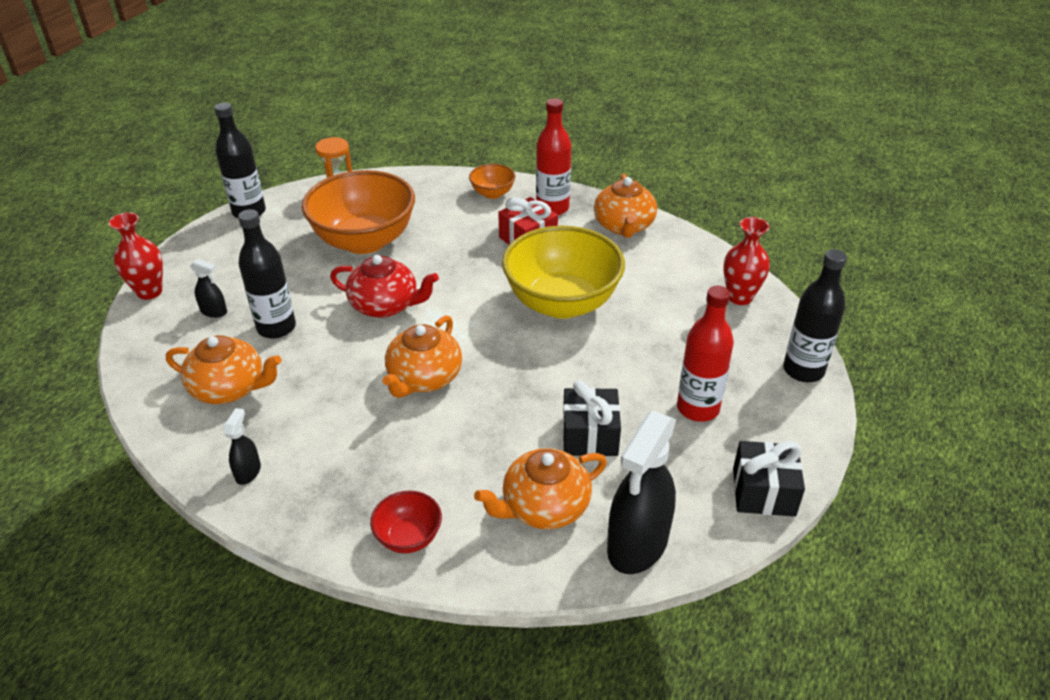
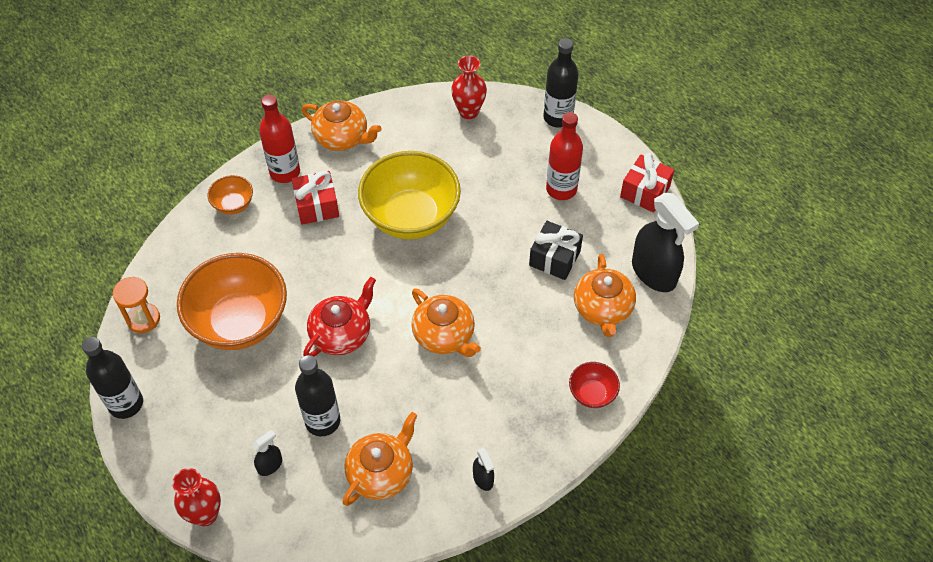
camera: 65 degrees left, 15 degrees up
black spray bottle [224,408,261,485] -> black spray bottle turned 150 degrees counterclockwise [473,448,494,491]
black gift [733,441,805,517] -> red gift [620,153,674,212]

